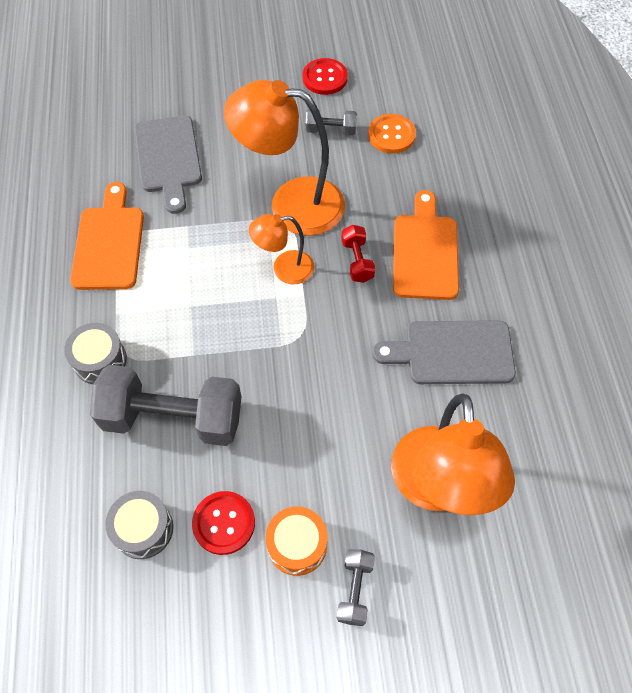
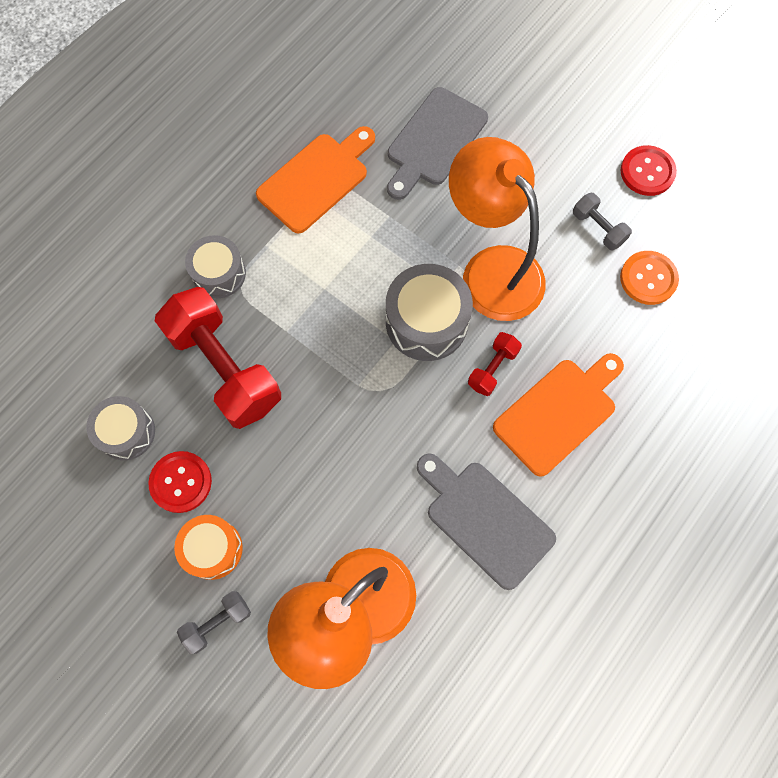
camera: 45 degrees right, 10 degrees up
grey dumbbell [90,365,242,446] -> red dumbbell [155,287,281,429]
orange lamp [249,214,314,284] -> grey drum [386,264,473,361]

